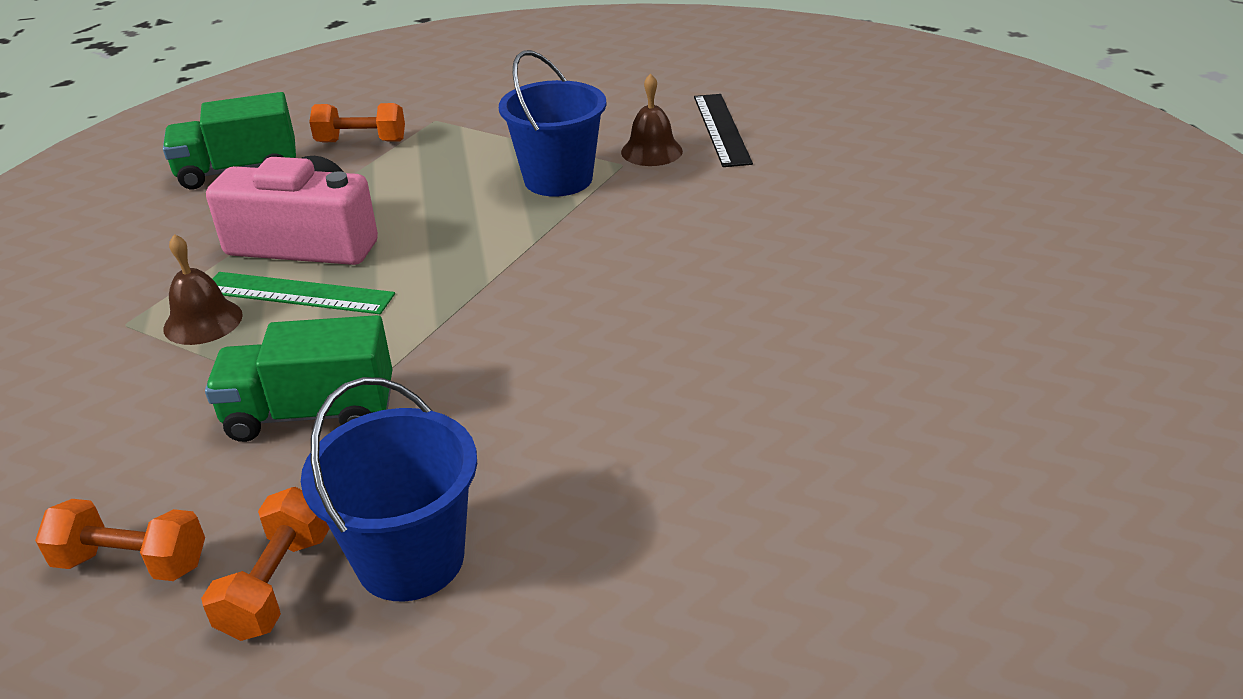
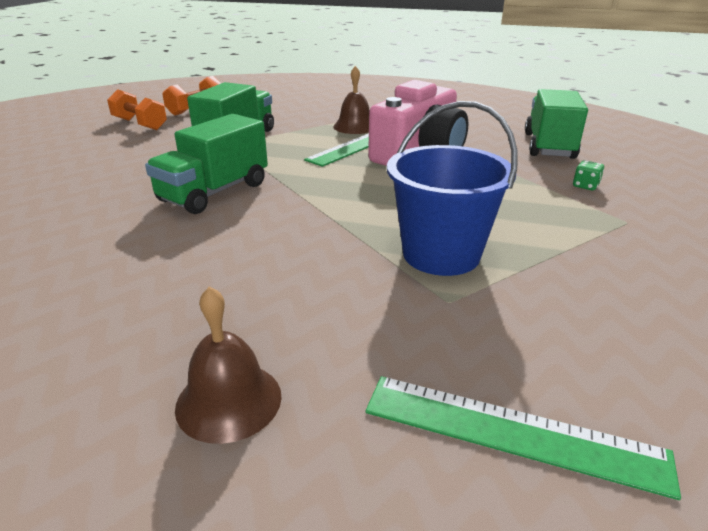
camera: 115 degrees right, 5 degrees down
blue bucket [301,377,477,601] -> none
orange dumbbell [309,103,405,142] -> green dice [573,160,604,190]
brown bell [621,73,683,166] -> brown bell moved to [175,286,282,444]
black ruler [694,94,753,167] -> green ruler [366,376,681,500]
none -> green truck [145,114,268,214]

